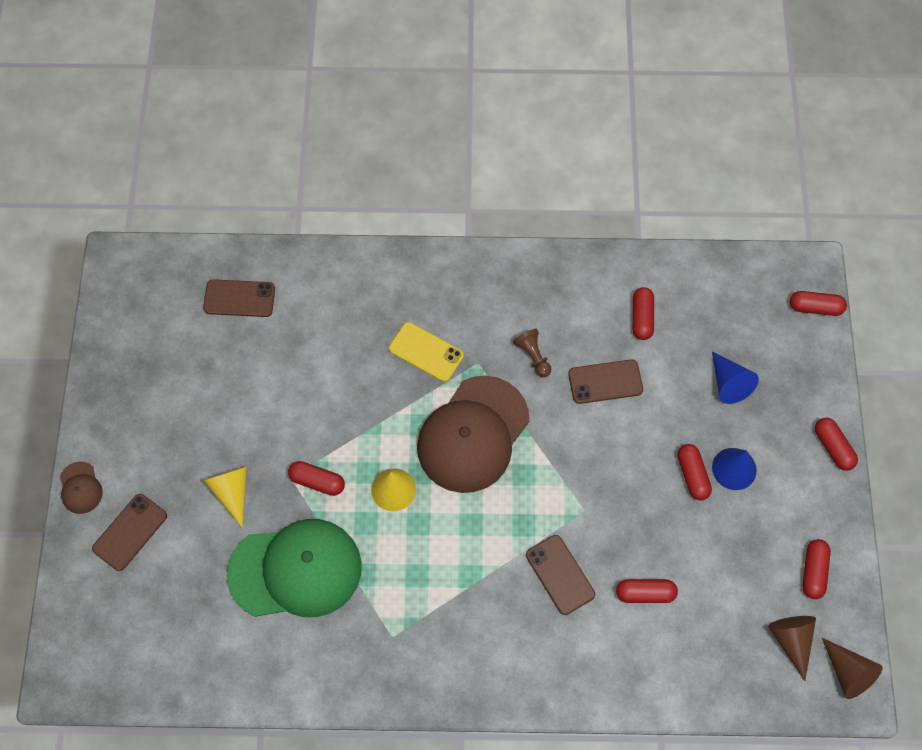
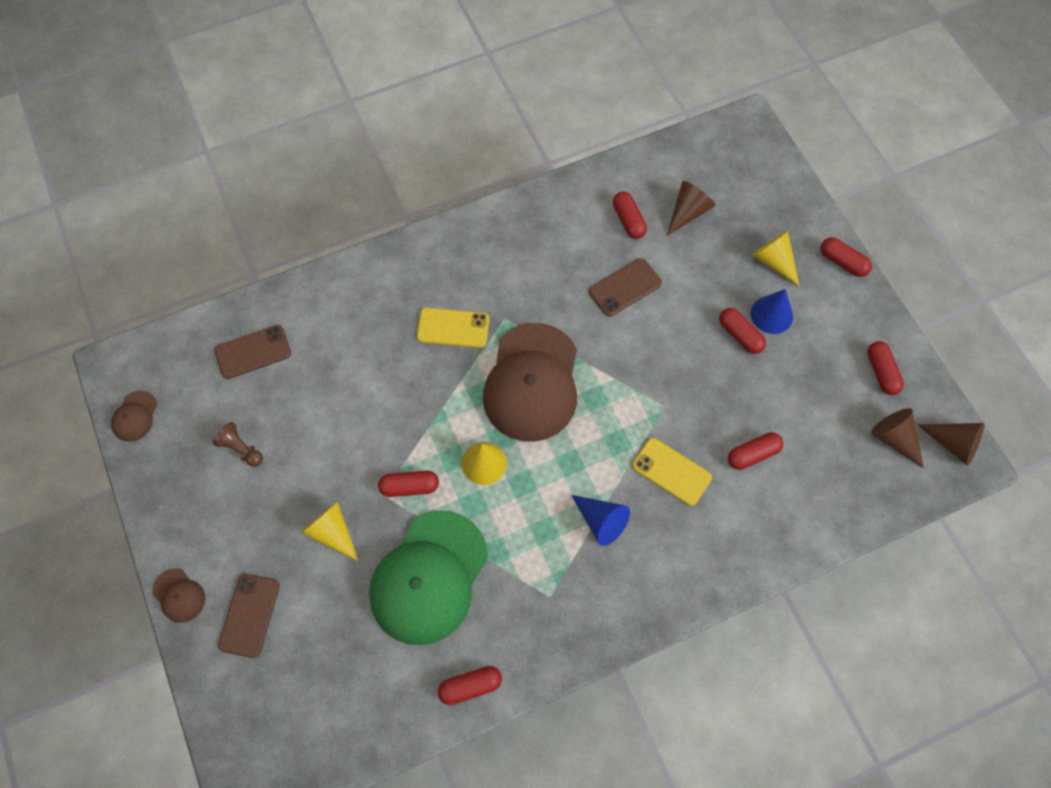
camera: 25 degrees left, 0 degrees up
green cap [227,519,362,617] -> green cap turned 150 degrees clockwise [369,510,488,645]
brown pawn [513,329,551,377] -> brown pawn moved to [213,422,263,467]
brown phone [526,535,595,615] -> yellow phone [632,438,712,506]
blue cone [712,352,759,404] -> blue cone moved to [571,495,630,546]
red capsule [790,291,847,316] -> red capsule moved to [438,666,502,705]
none -> brown cap [111,391,157,442]
none -> brown cone [667,181,715,236]
none -> yellow cone [752,231,800,287]

